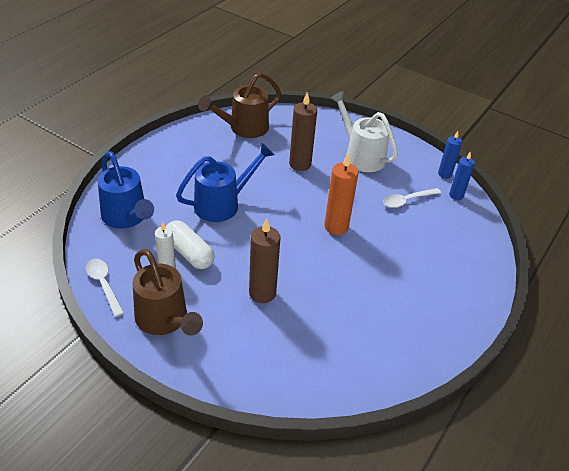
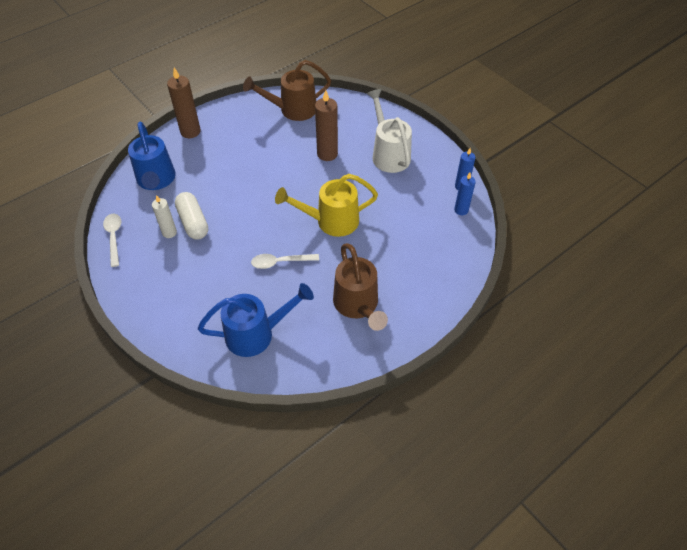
camera: 20 degrees right, 10 degrees up
brown watering can [132,249,203,336] -> brown watering can moved to [333,243,388,331]
blue watering can [176,143,275,222] -> blue watering can moved to [198,283,314,357]
brown candle [249,218,280,303] -> brown candle moved to [167,67,201,138]
orange candle [325,154,358,235] -> yellow watering can [275,174,378,237]
white spoon [383,188,441,208] -> white spoon moved to [251,254,319,269]

